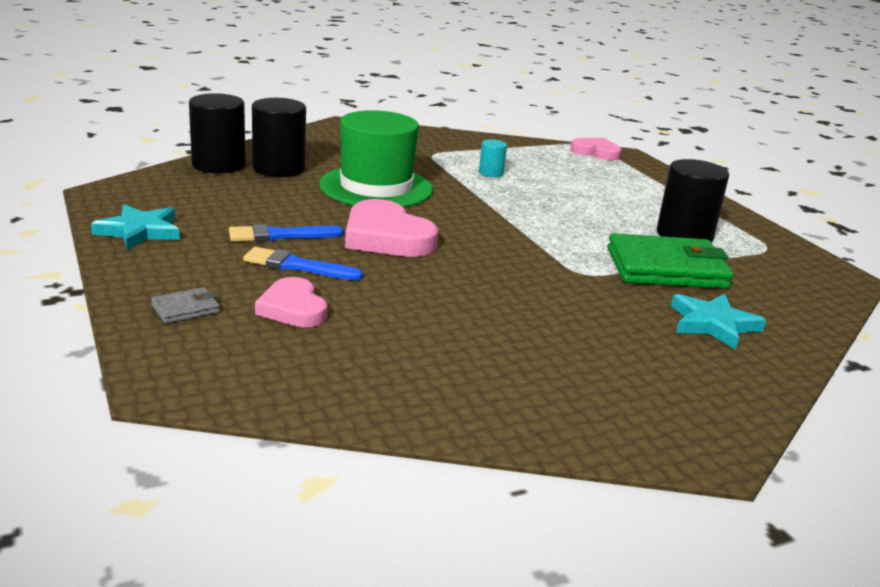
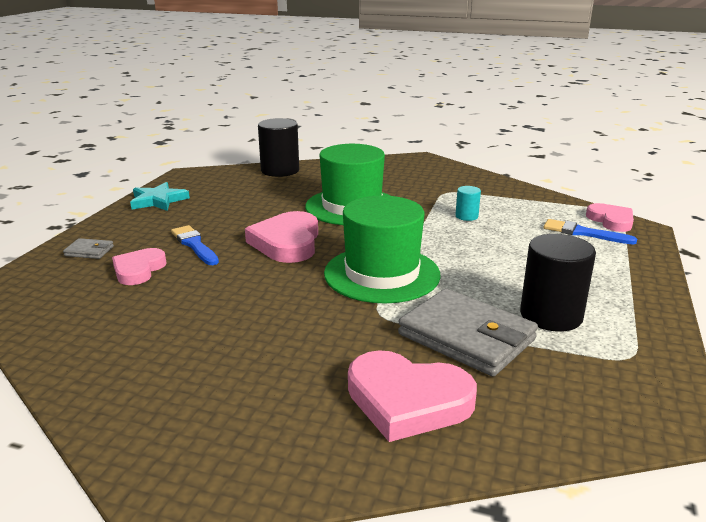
camera: 45 degrees right, 0 degrees up
blue brush [229,224,344,242] -> blue brush moved to [543,219,637,244]
black cylinder [252,98,306,177] -> none
green wallet [607,233,733,289] -> grey wallet [398,288,538,376]
turquoise star [671,294,766,350] -> pink heart [348,350,477,442]
none -> green hat [324,196,441,304]

